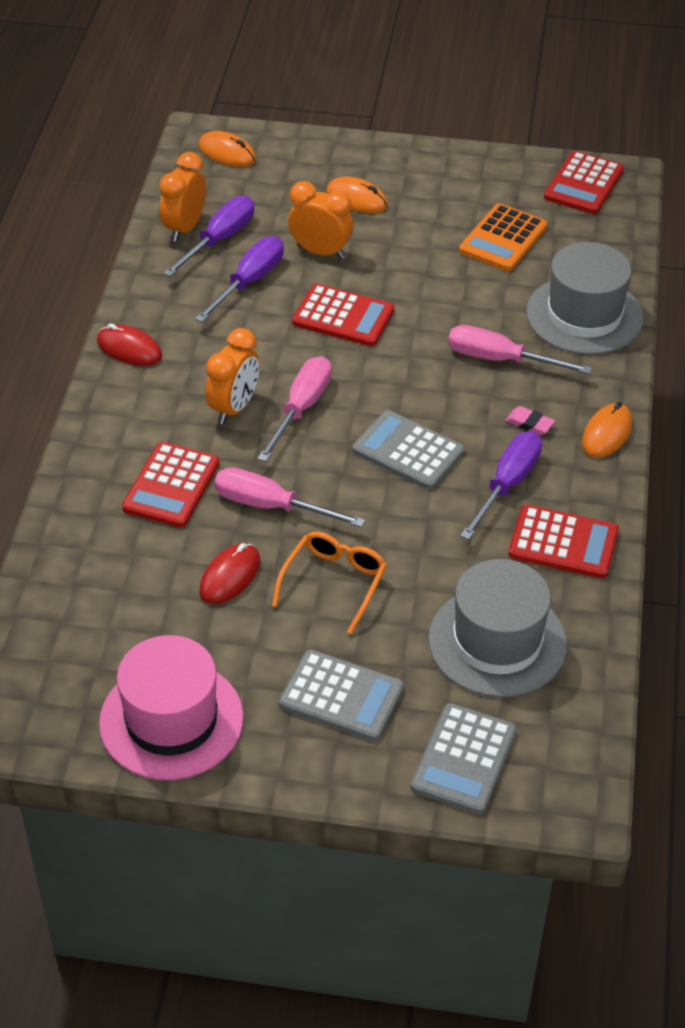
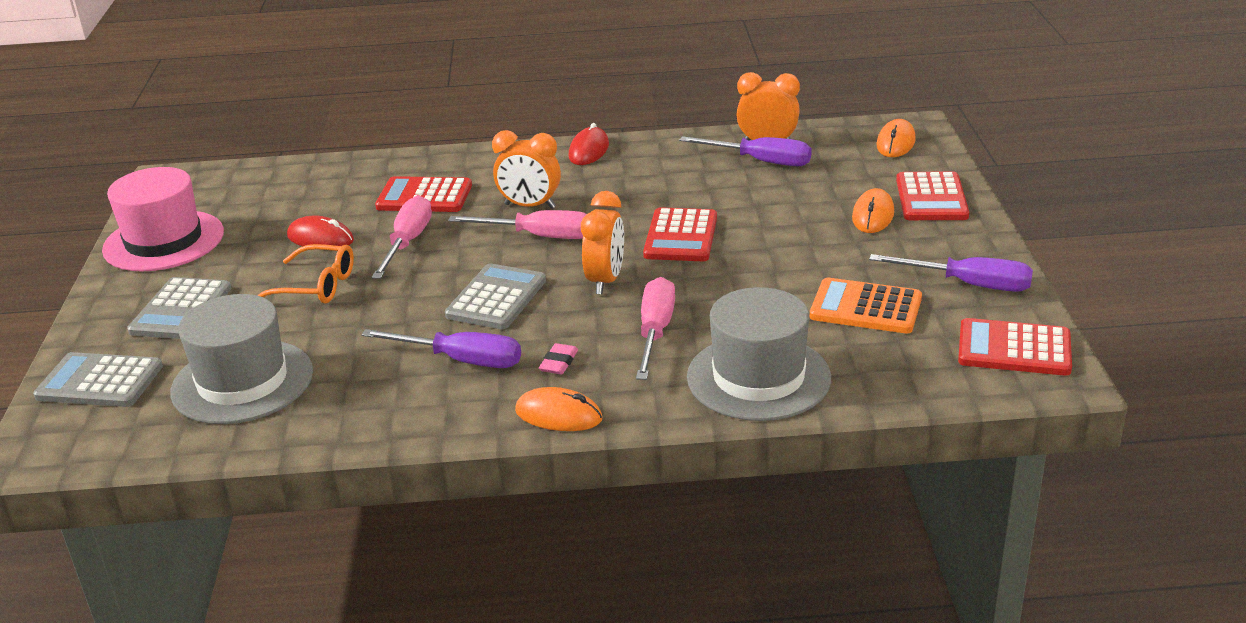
camera: 80 degrees right, 15 degrees down
purple screwdriver [195,236,284,322] -> purple screwdriver moved to [869,254,1033,292]
orange clock [288,181,353,259] -> orange clock moved to [581,191,624,294]
red calculator [508,505,619,579] -> red calculator moved to [896,171,969,220]

